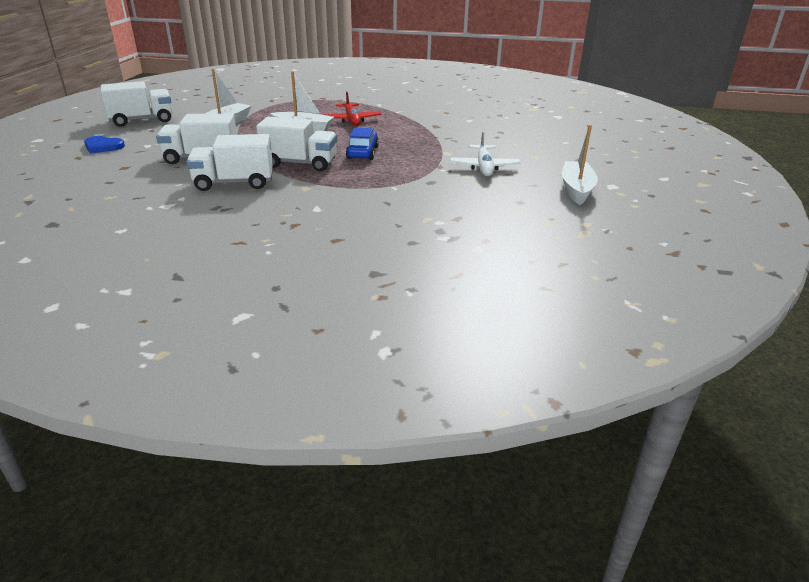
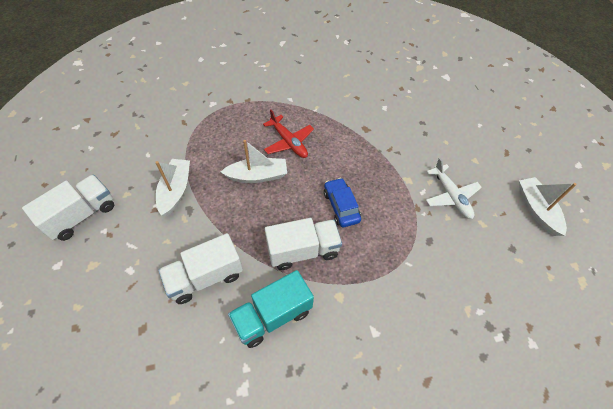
camera: 25 degrees left, 25 degrees up
blue heart [84,136,125,154] -> none
white truck [187,134,273,191] -> turquoise truck [228,270,314,348]

